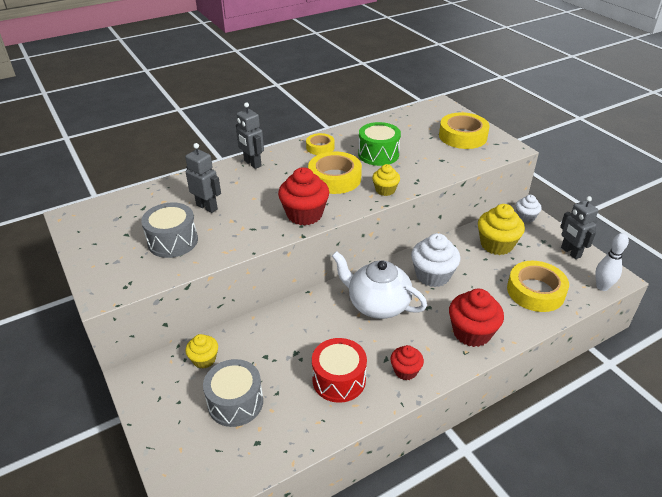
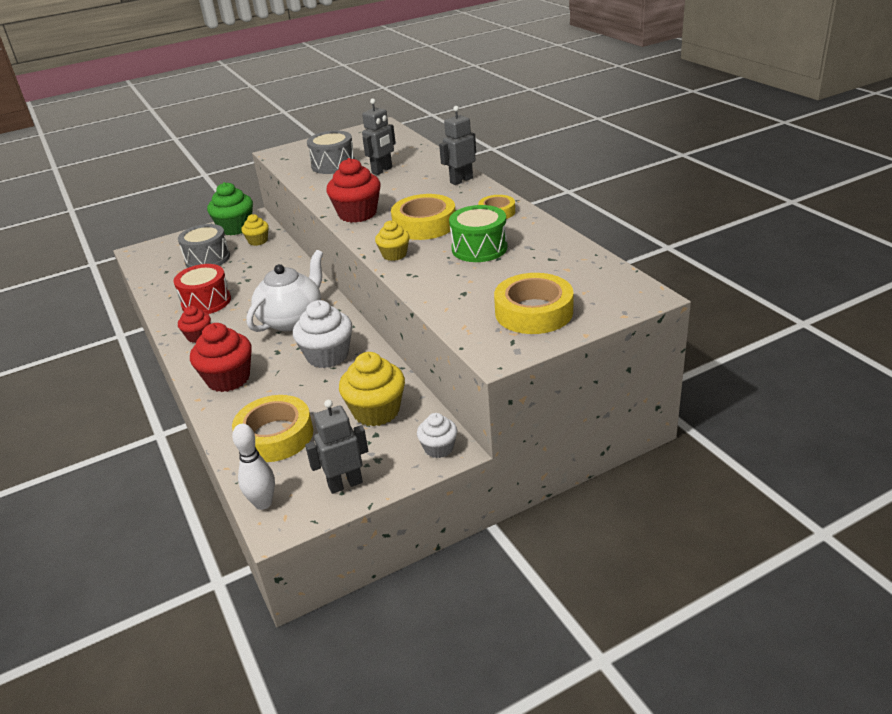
camera: 95 degrees right, 5 degrees down
none -> green cupcake [207,182,253,236]

